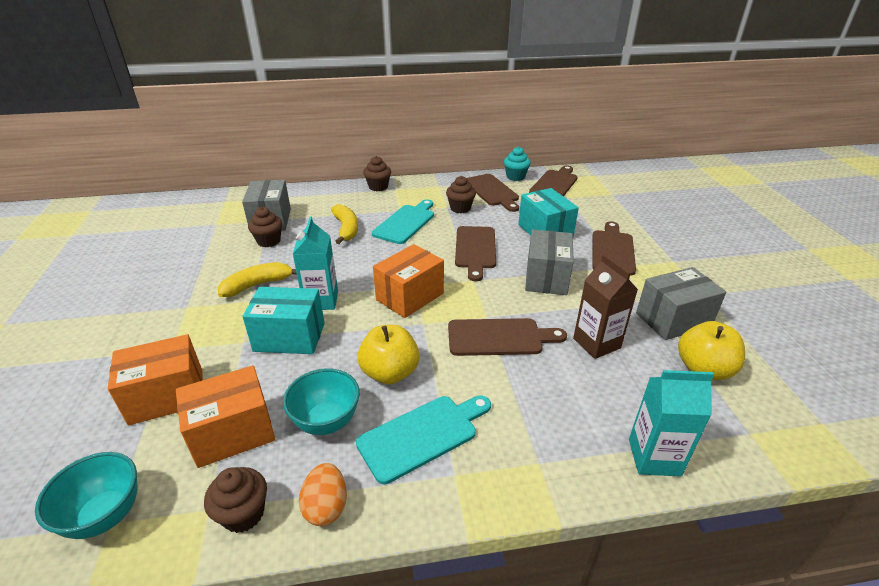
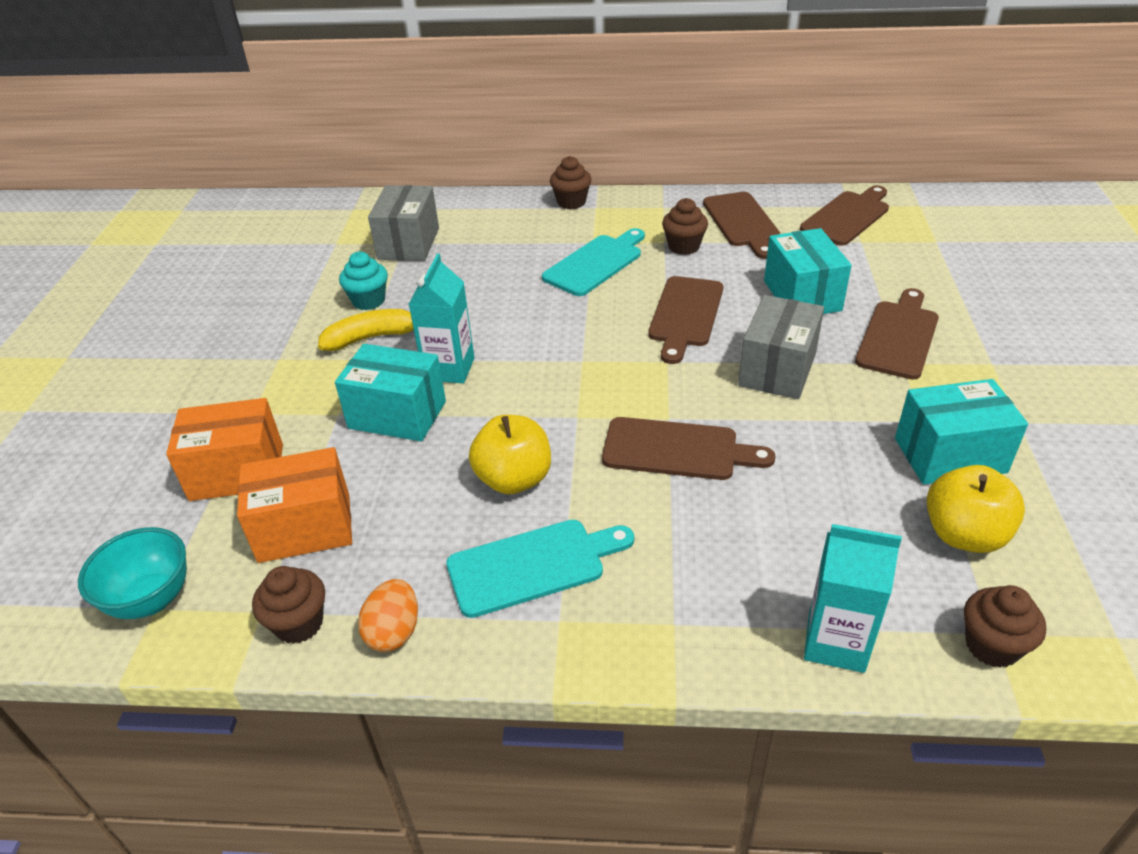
camera: 15 degrees right, 5 degrees up
brown cupcake [248,207,282,247] -> brown cupcake moved to [964,585,1046,668]
turquoise bowl [283,368,360,435] -> none
yellow banana [331,204,358,244] -> none
orange box [373,244,444,318] -> none
turquoise cupcake [504,147,531,181] -> turquoise cupcake moved to [339,251,388,310]
brown carton [573,254,638,359] -> none
grey box [636,267,726,340] -> turquoise box [895,379,1028,485]

